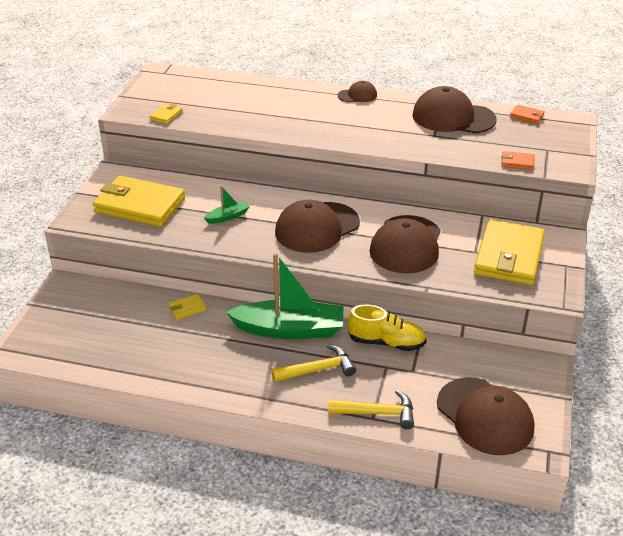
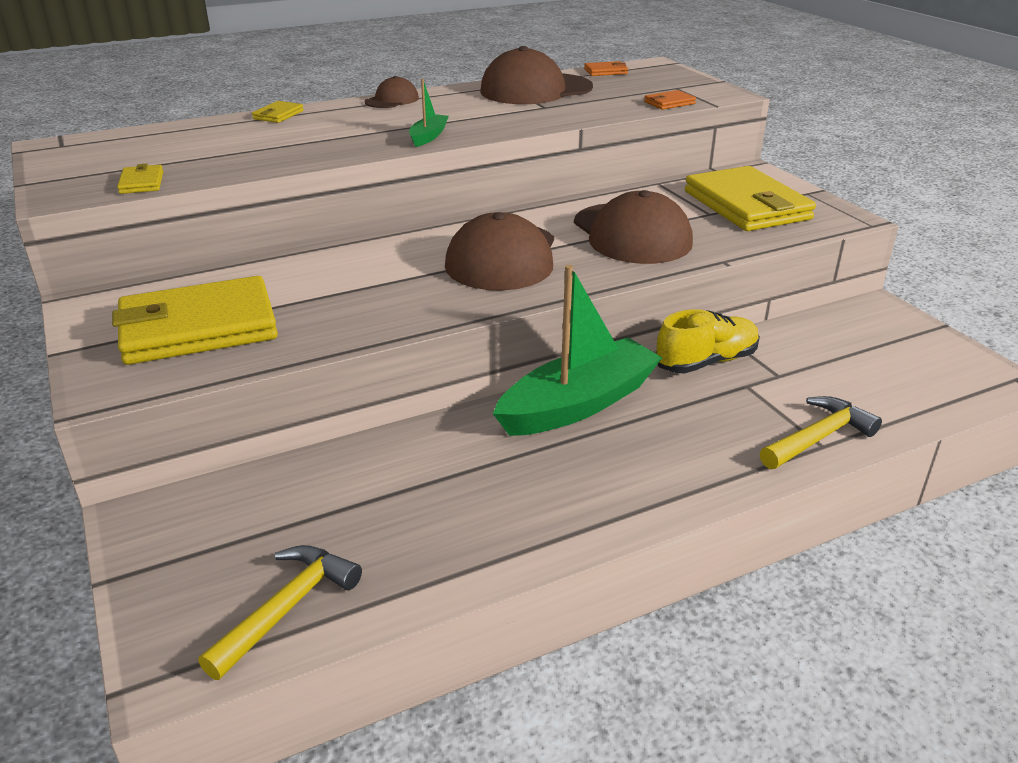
camera: 40 degrees left, 5 degrees down
yellow wallet [168,294,207,320] -> yellow wallet moved to [252,101,304,123]
green boat [204,185,249,224] -> green boat moved to [409,79,449,147]
yellow hammer [271,344,356,382] -> yellow hammer moved to [198,545,362,680]
brown cap [437,377,534,455] -> none

